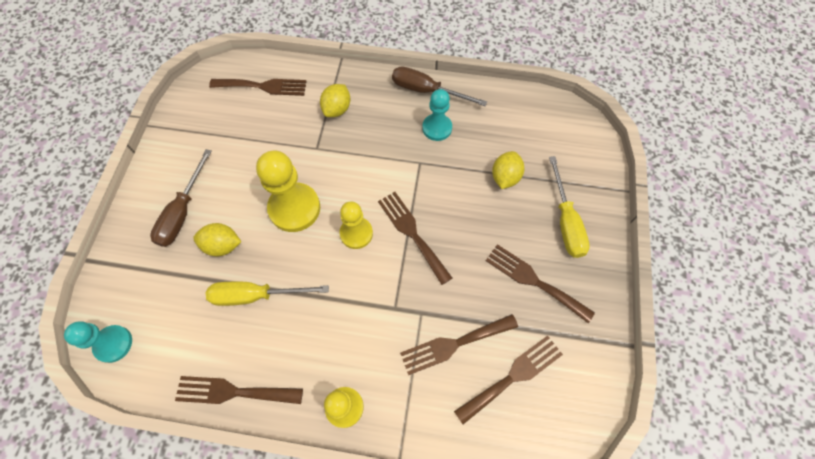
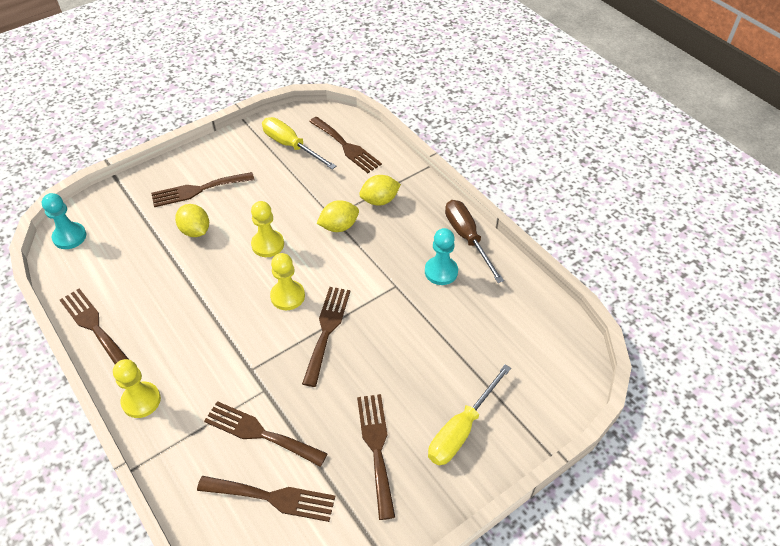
camera: 45 degrees right, 15 degrees down
brown screwdriver [150,149,212,247] -> brown fork [151,172,254,207]
yellow screwdriver [206,282,329,306] -> yellow screwdriver moved to [262,117,336,169]
yellow pawn [256,151,320,232] -> yellow pawn [251,201,284,257], size x0.63
yellow lemon [492,151,524,189] -> yellow lemon moved to [316,200,359,232]

